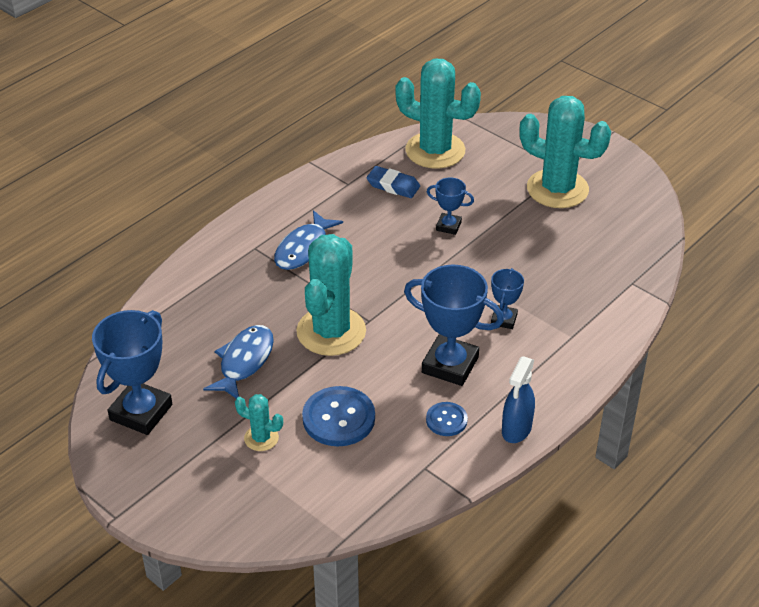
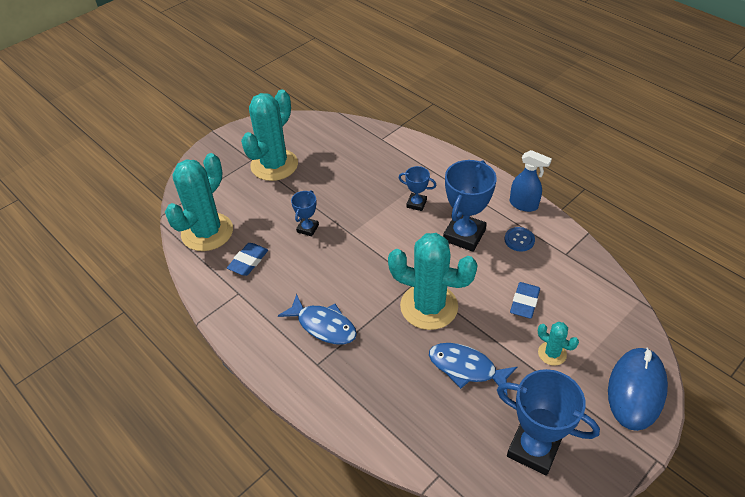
camera: 85 degrees left, 5 degrees up
turquoise cactus [235,394,283,451] -> turquoise cactus turned 75 degrees counterclockwise [538,322,579,366]
blue button [302,386,375,446] -> blue eraser [510,282,540,319]
none -> blue mouse [608,348,668,431]

